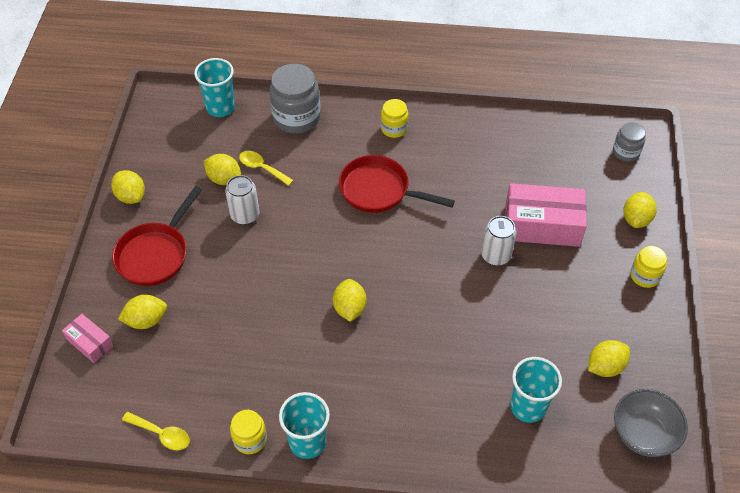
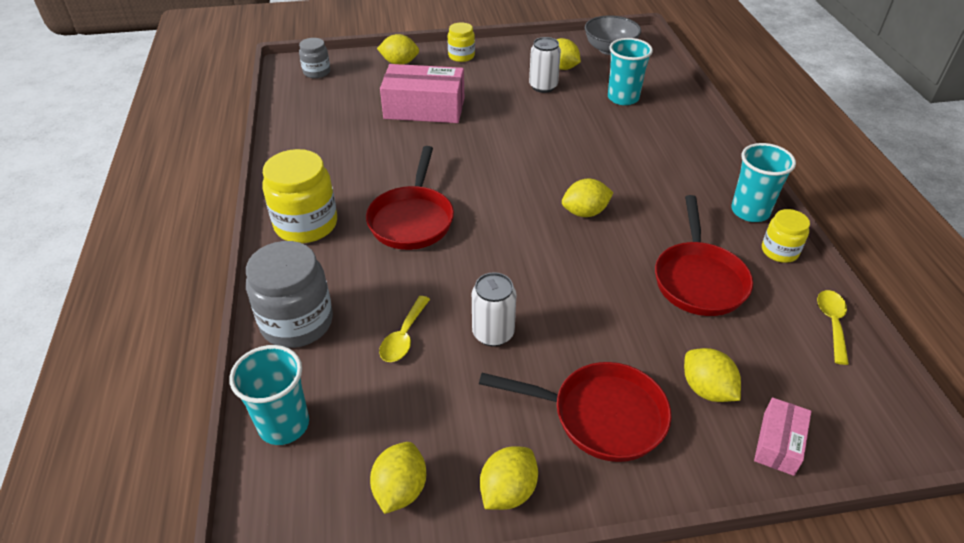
camera: 105 degrees left, 10 degrees down
yellow lemon [204,154,241,185] -> yellow lemon moved to [370,442,426,514]
yellow jar [381,99,408,138] -> yellow jar [262,149,337,243], size x1.79
white can [481,216,517,266] -> white can moved to [529,37,561,93]
pink box [505,183,587,247] -> pink box turned 75 degrees counterclockwise [380,64,464,123]
none -> red pan [655,195,753,316]

